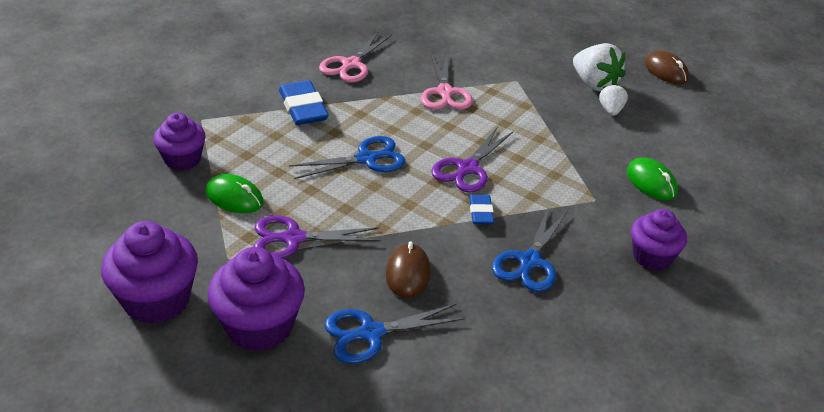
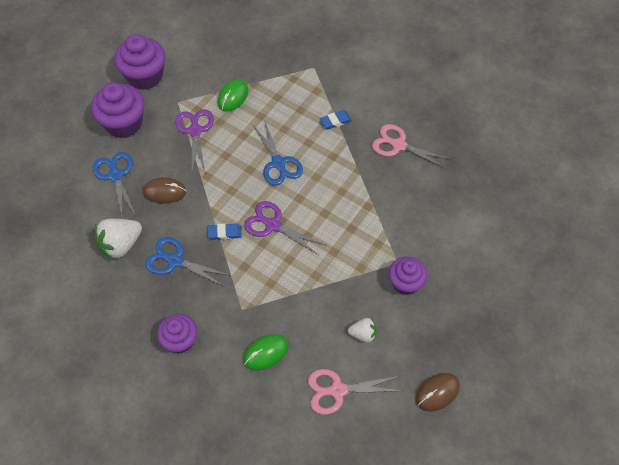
camera: 90 degrees right, 20 degrees up
purple cupcake [154,113,206,171] -> purple cupcake moved to [389,256,427,295]
blue eraser [279,80,329,125] -> blue eraser [319,110,352,129], size x0.56
pink scissors [421,54,473,110] -> pink scissors moved to [308,369,403,415]
white strawberry [573,43,625,91] -> white strawberry moved to [94,219,142,260]

